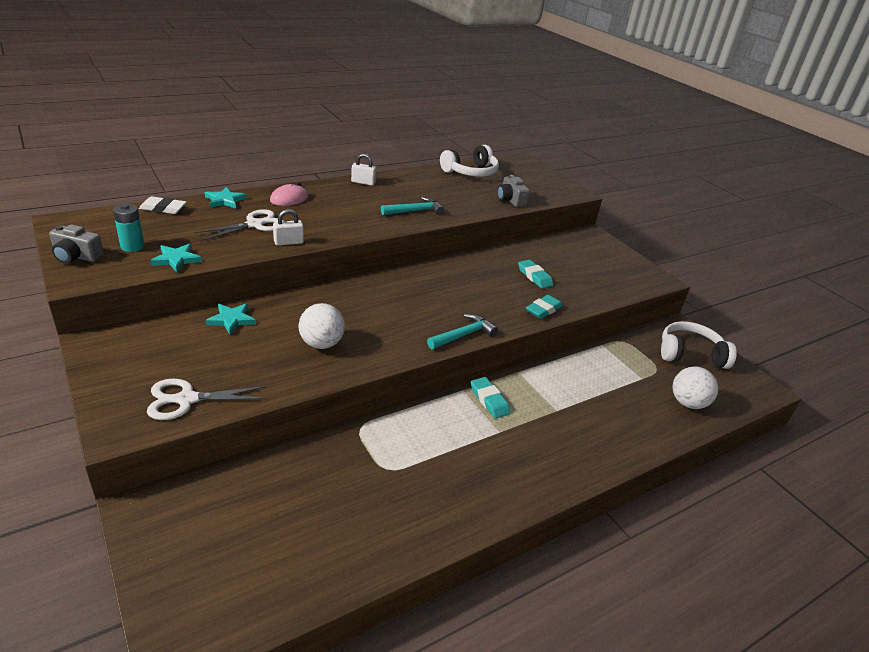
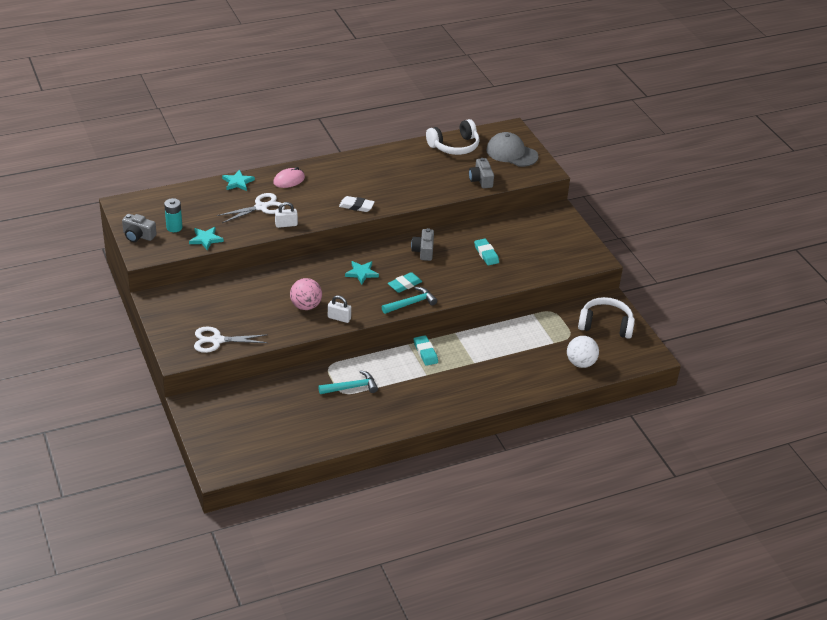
camera: 10 degrees right, 5 degrees up
white eraser [139,196,187,214] -> white eraser moved to [339,196,375,212]
turquoise star [205,303,256,335] -> turquoise star moved to [345,261,379,284]
white ball [298,303,345,349] -> pink ball [290,278,322,310]
white padlock [351,154,376,186] -> white padlock moved to [328,295,351,323]
turquoise hammer [381,197,444,215] -> turquoise hammer moved to [318,370,378,394]
turquoise eraser [526,295,563,319] -> turquoise eraser moved to [388,272,423,293]
none -> grey camera [411,228,434,261]
none -> grey cap [486,132,539,167]

